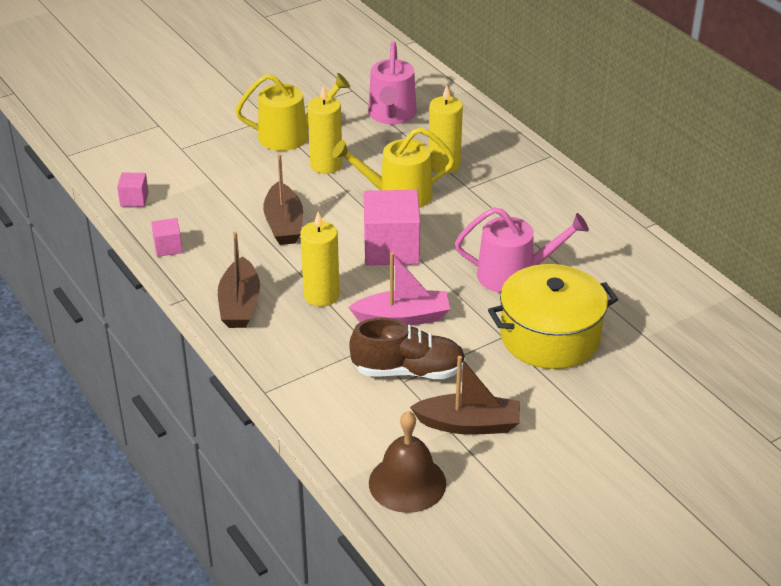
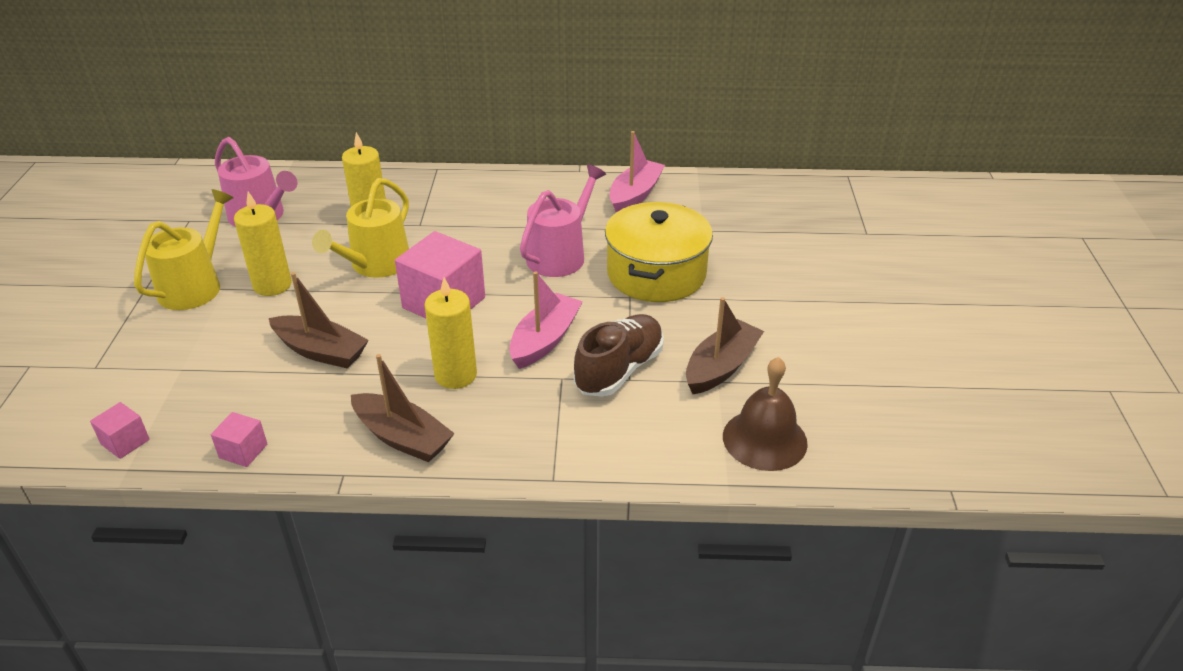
camera: 55 degrees left, 0 degrees up
none -> pink boat [610,131,665,212]

